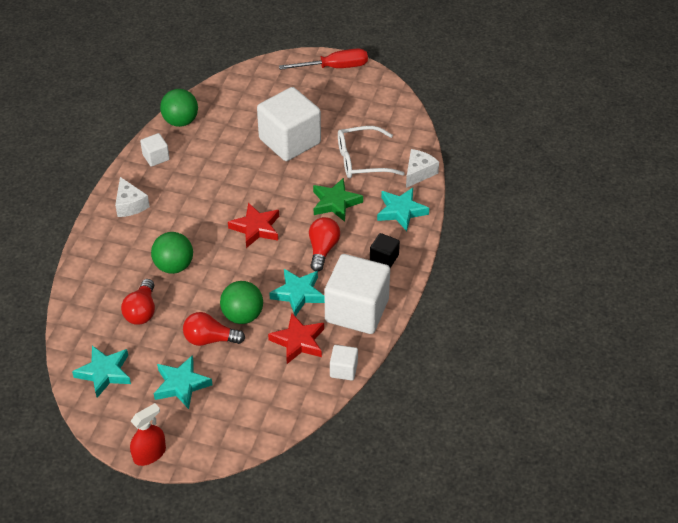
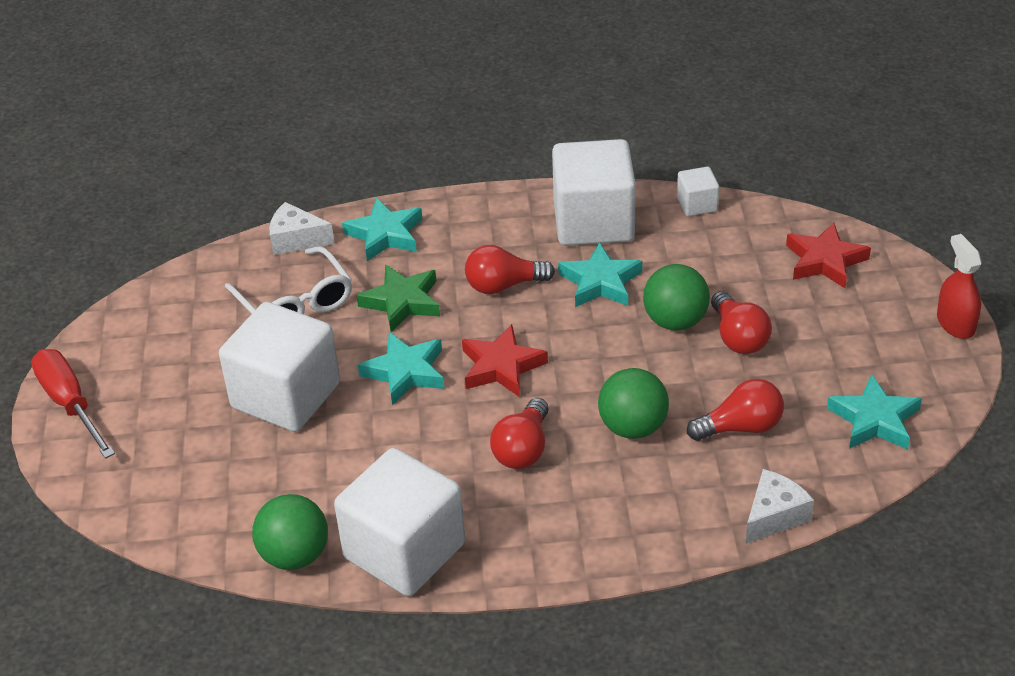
camera: 110 degrees left, 5 degrees down
white cheese [115,177,150,217] -> white cheese moved to [745,469,814,544]
red spray bottle [130,403,166,466] -> red spray bottle turned 45 degrees clockwise [937,234,982,339]
white cube [140,133,170,167] -> white cube [334,448,465,596], size x2.21
turquoise star [154,355,213,409] -> turquoise star moved to [358,332,444,405]
red star [268,313,324,364] -> red star moved to [786,222,871,288]
black cube [370,233,400,268] -> none
none -> red light bulb [490,398,549,469]

